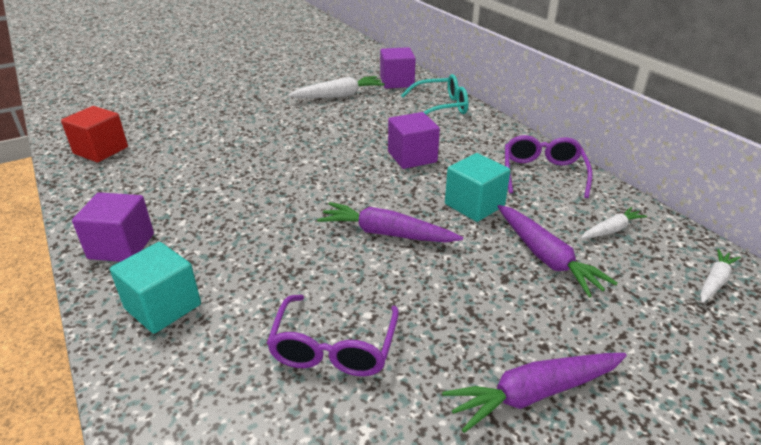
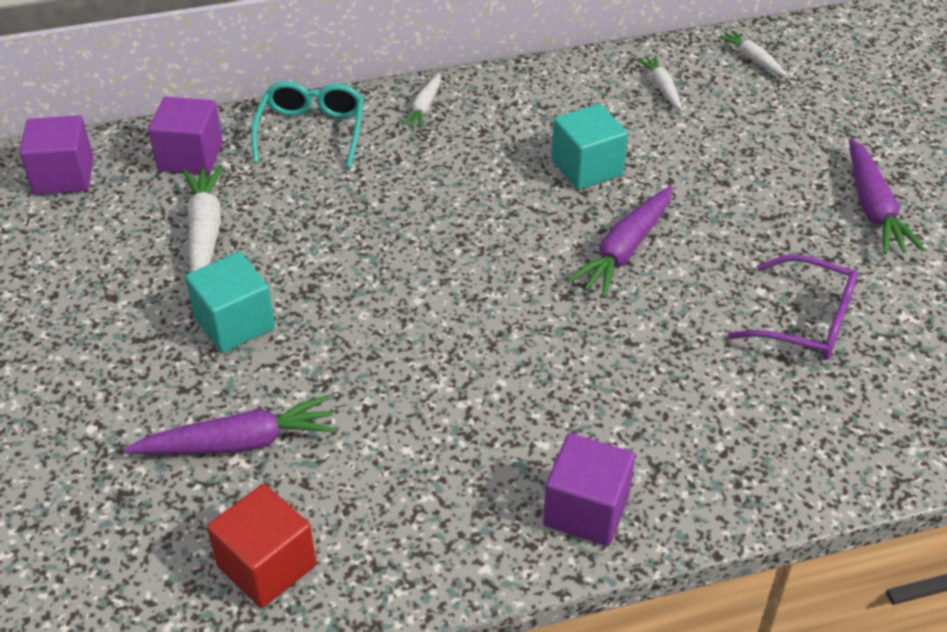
camera: 75 degrees left, 10 degrees up
turquoise cube [110,242,201,334] -> turquoise cube moved to [185,252,275,353]
purple cube [388,112,440,169] -> purple cube moved to [20,115,94,195]
purple carrot [497,205,618,297] -> purple carrot moved to [124,395,336,455]
purple glasses [505,135,592,198] -> none
none -> white carrot [400,73,441,130]

